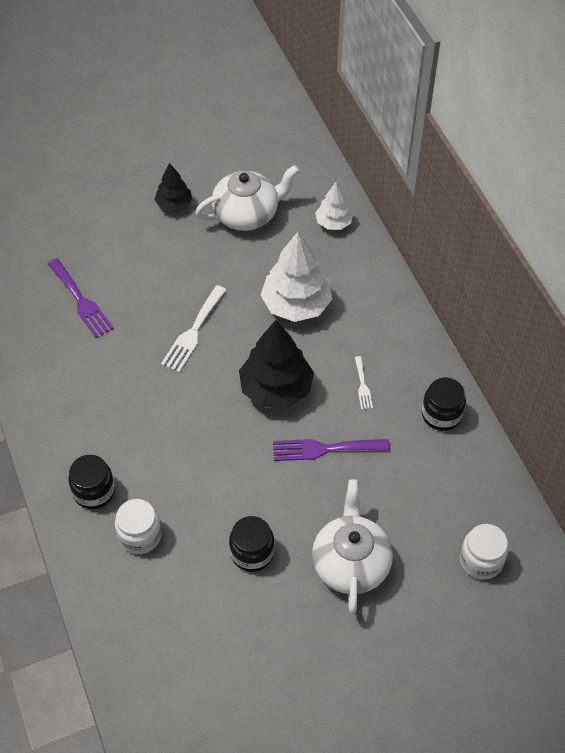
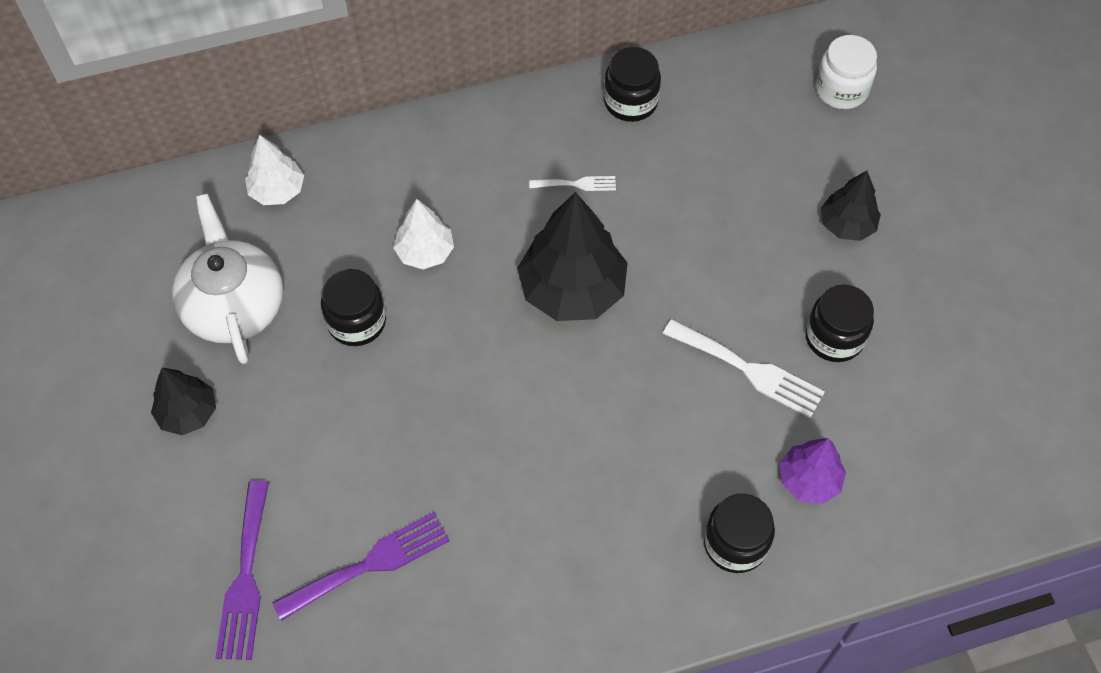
camera: 85 degrees left, 5 degrees up
white jar [115,499,162,554] -> purple tree [780,438,846,504]
white fork [161,285,226,373] -> white fork moved to [663,319,825,418]
white tree [261,232,332,322] -> white tree [393,199,454,269], size x0.56
purple fork [273,439,390,461] -> purple fork moved to [216,481,269,660]
white teapot [312,479,393,614] -> black tree [821,171,881,241]
none -> black jar [321,269,386,346]

